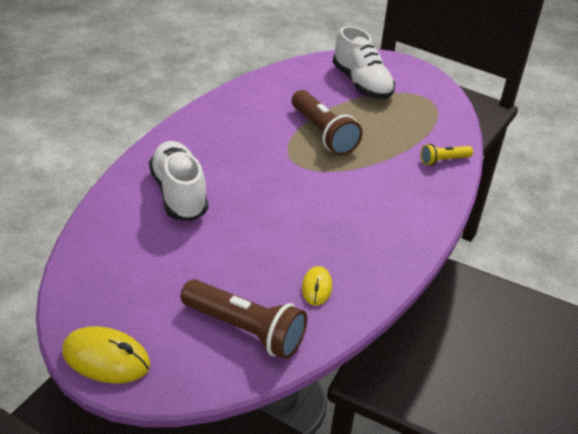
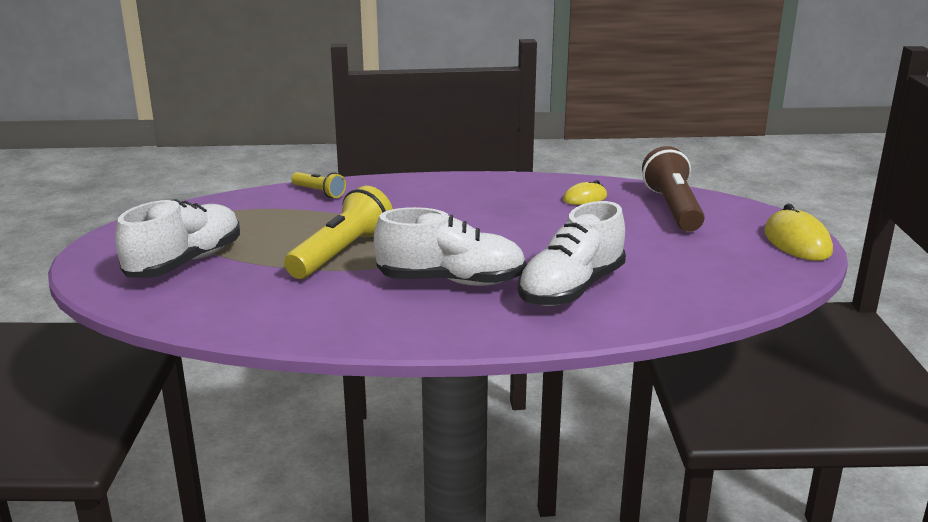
camera: 120 degrees left, 15 degrees down
brown flashlight [292,90,363,156] -> yellow flashlight [284,186,393,279]
none -> white shoe [374,207,526,286]

